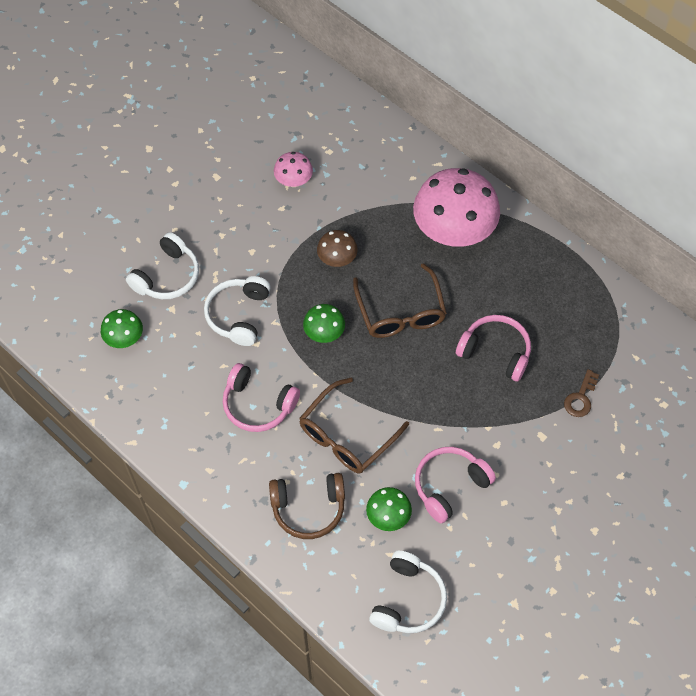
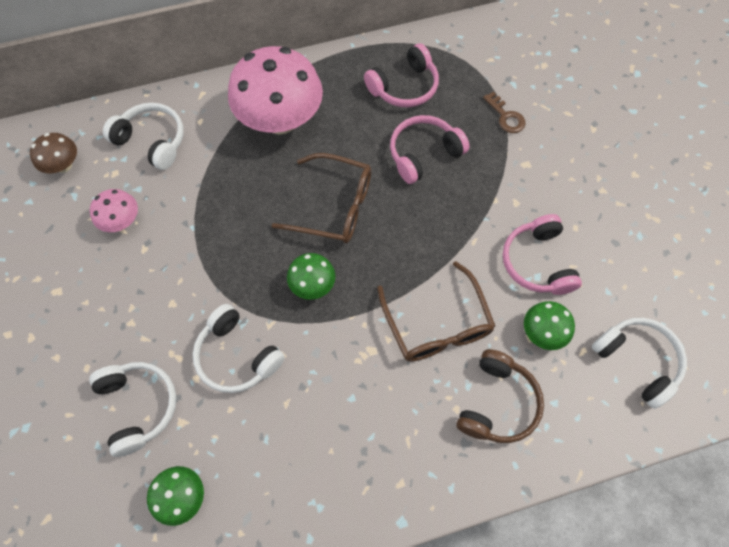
camera: 60 degrees left, 5 degrees up
pink headphones [223,363,300,432] -> pink headphones moved to [364,43,439,107]
brown mushroom [317,230,358,267] -> brown mushroom moved to [30,133,77,174]
none -> white headphones [103,103,184,170]

